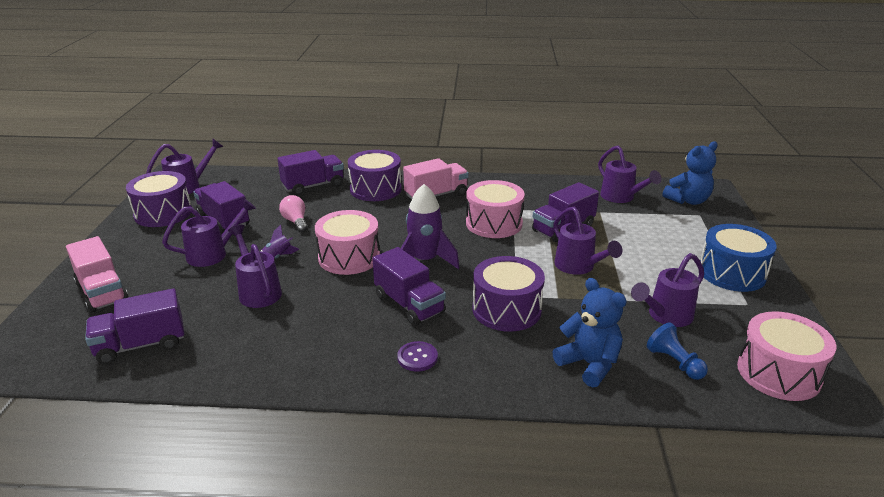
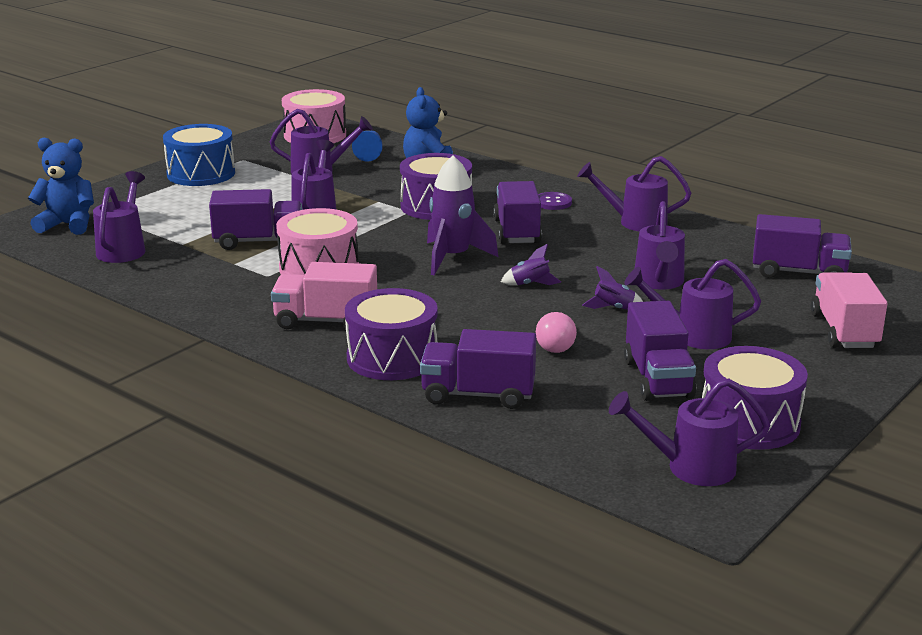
camera: 145 degrees left, 5 degrees down
pink drum [315,210,380,275] -> purple rocket [501,244,561,285]
none -> purple watering can [577,156,691,232]

